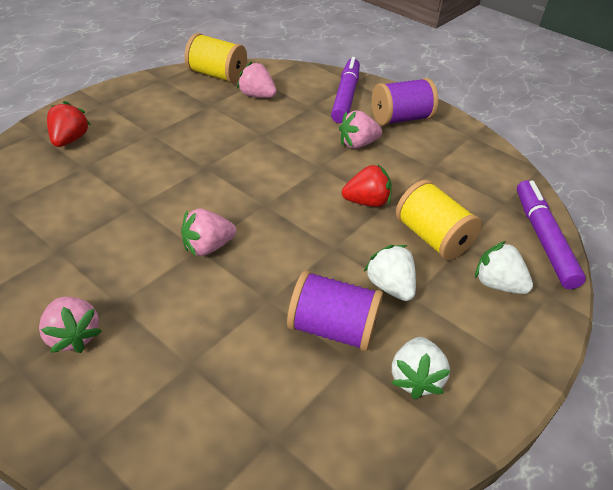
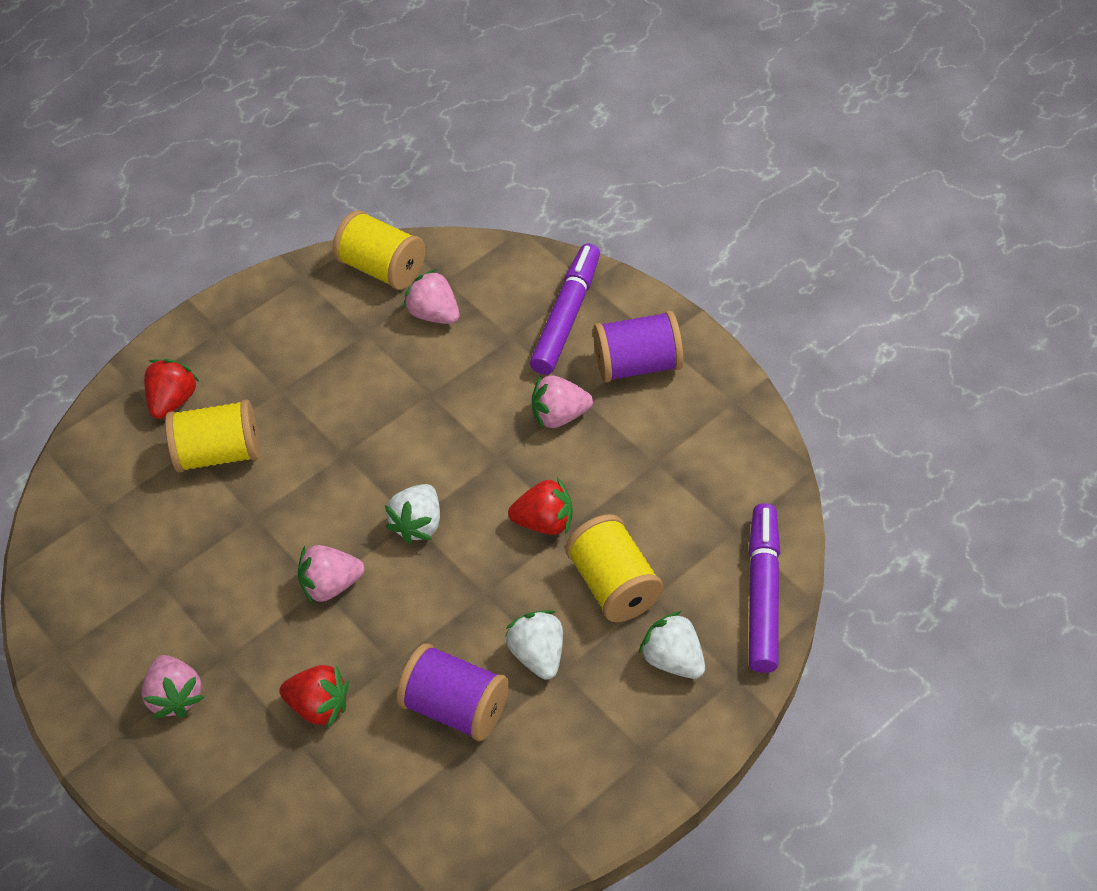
camera: 15 degrees right, 10 degrees up
white strawberry [392,337,451,400] -> white strawberry moved to [385,484,440,544]
none -> yellow spool [165,399,260,473]
none -> red strawberry [279,665,349,728]

